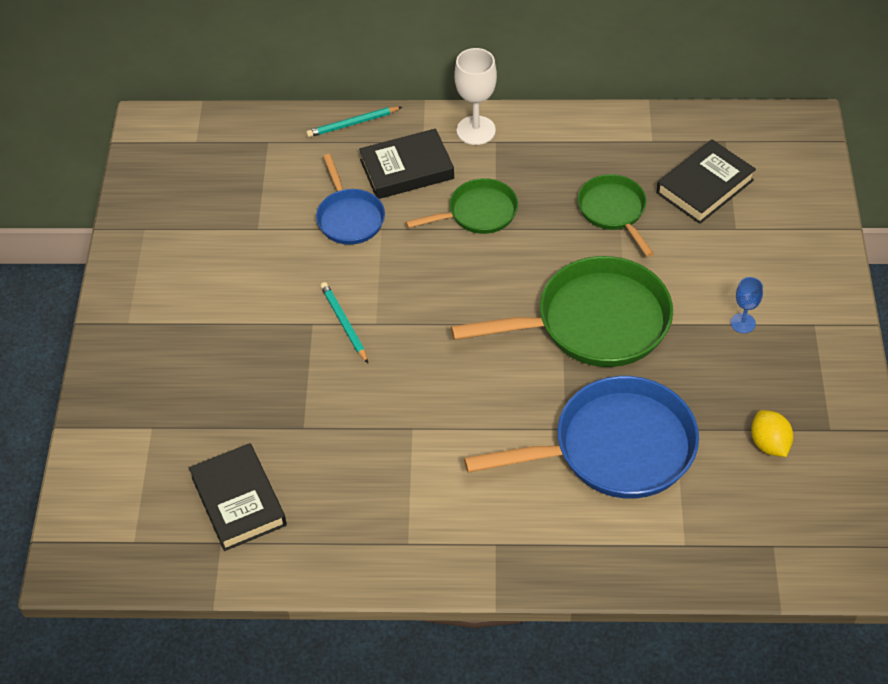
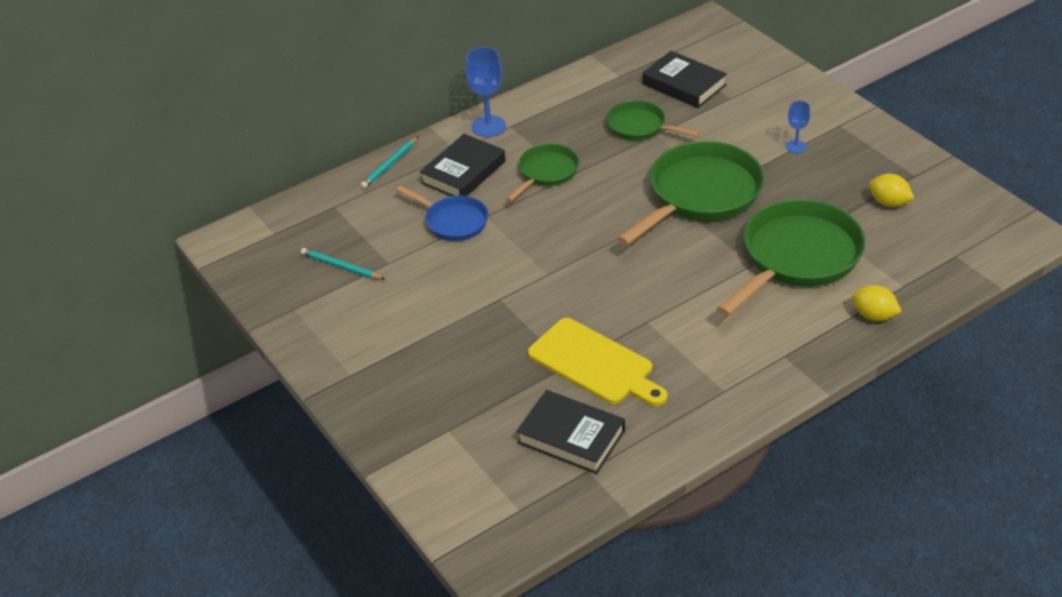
camera: 35 degrees left, 10 degrees down
turquoise pencil [320,282,368,363] -> turquoise pencil moved to [301,248,385,280]
white goblet [455,48,497,145] -> blue goblet [465,47,506,137]
blue pan [464,376,699,499] -> green pan [717,199,866,316]
black book [656,139,756,224] -> black book turned 60 degrees counterclockwise [642,51,727,108]
none -> yellow cutting board [528,318,667,406]
none -> yellow lemon [852,285,902,321]

